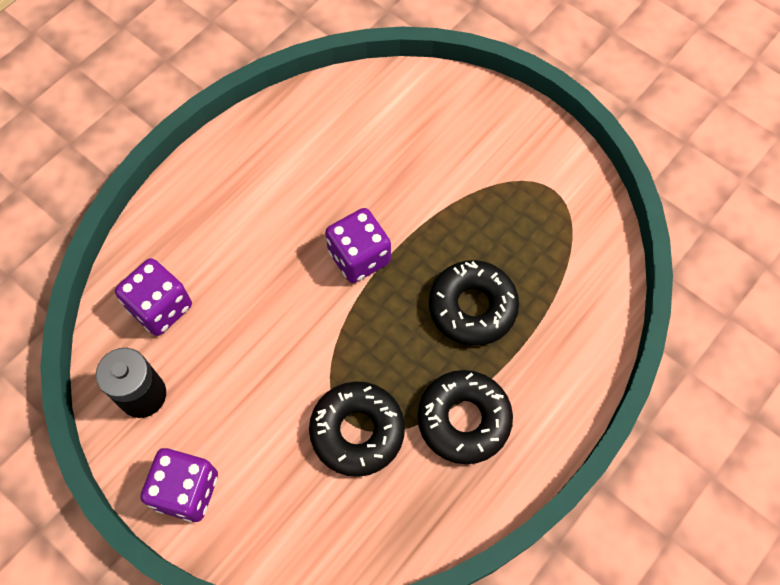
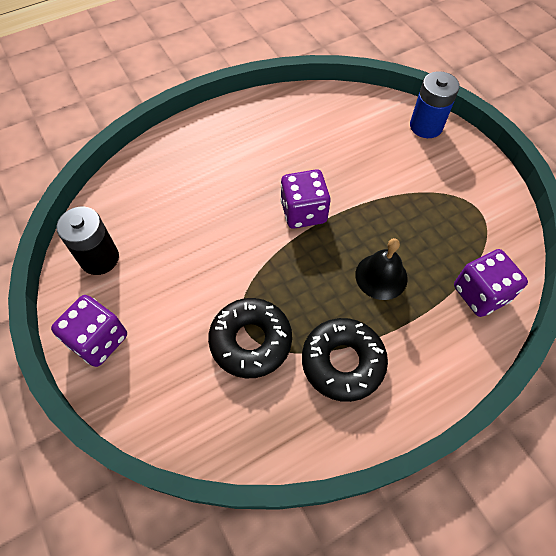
camera: 20 degrees right, 5 degrees down
purple dice [115,258,192,336] -> purple dice moved to [454,249,528,317]
black donut [429,260,519,346] -> black bell [355,238,408,300]
none -> blue battery [410,71,460,138]

